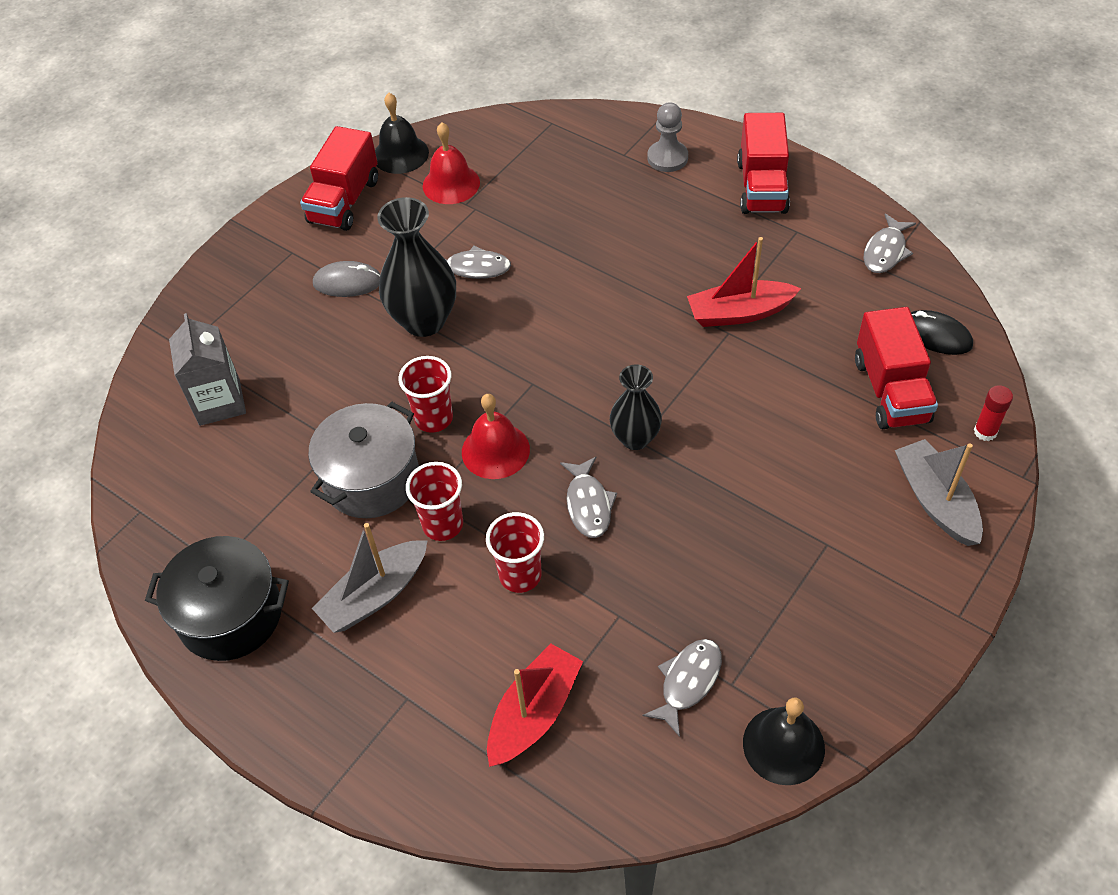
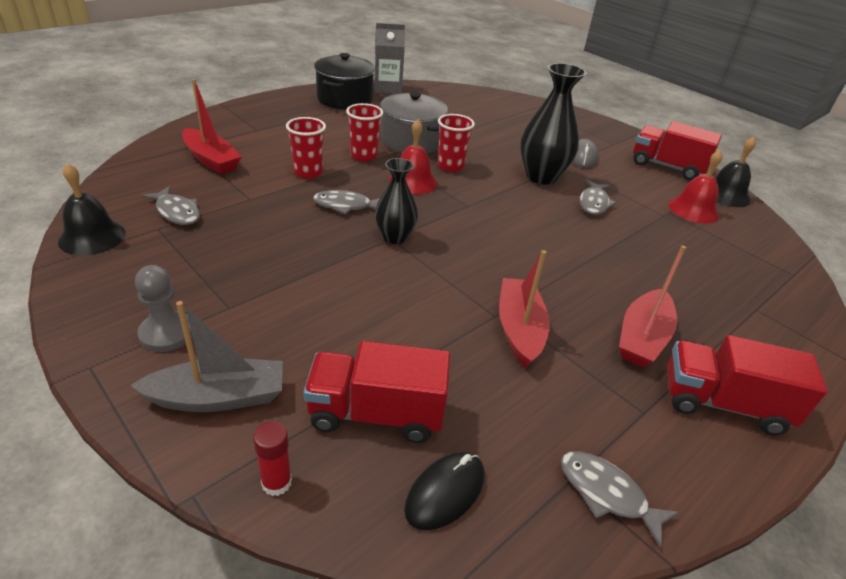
camera: 95 degrees right, 15 degrees down
grey carton [169,313,246,426] -> grey carton moved to [374,23,405,94]
grey boat [312,523,428,633] -> none
grey pawn [647,103,688,172] -> grey pawn moved to [135,265,192,352]
none -> red boat [619,245,686,367]

